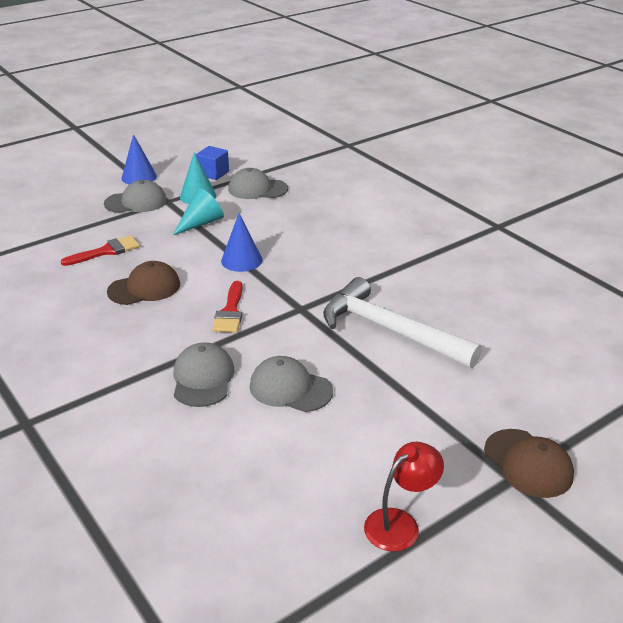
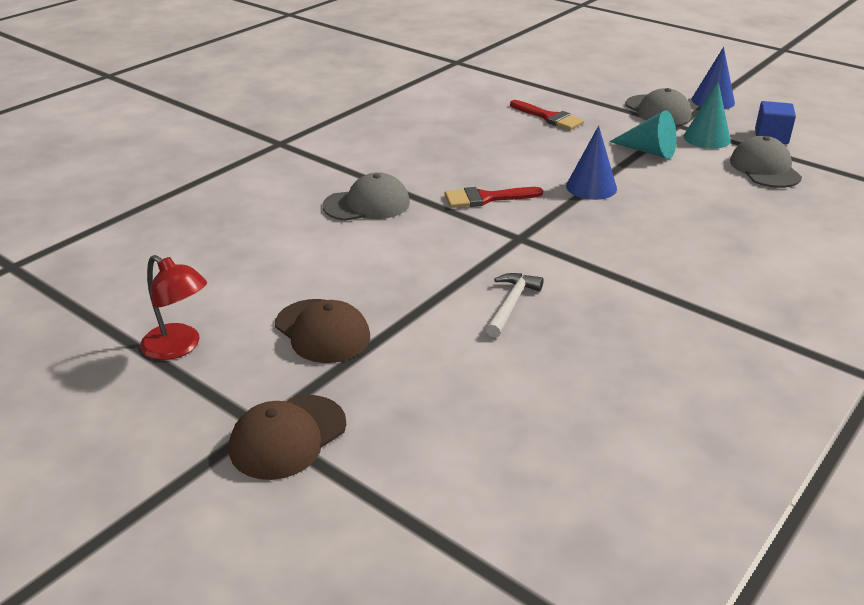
camera: 75 degrees right, 0 degrees up
brown cap [107,261,180,305] -> brown cap moved to [275,299,370,363]
grey cap [250,356,333,412] -> none
white hammer [323,277,482,368] -> white hammer [486,273,544,337], size x0.46

